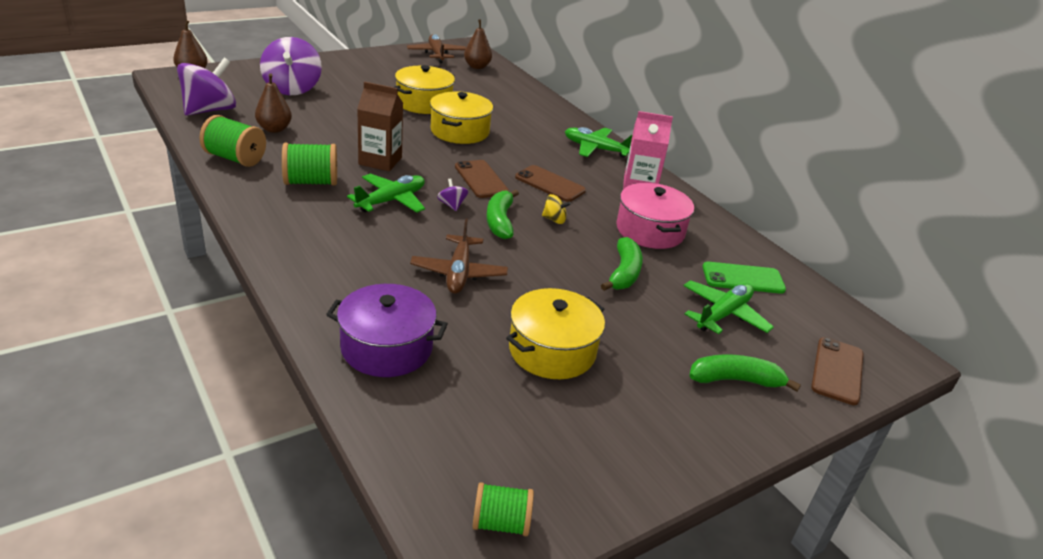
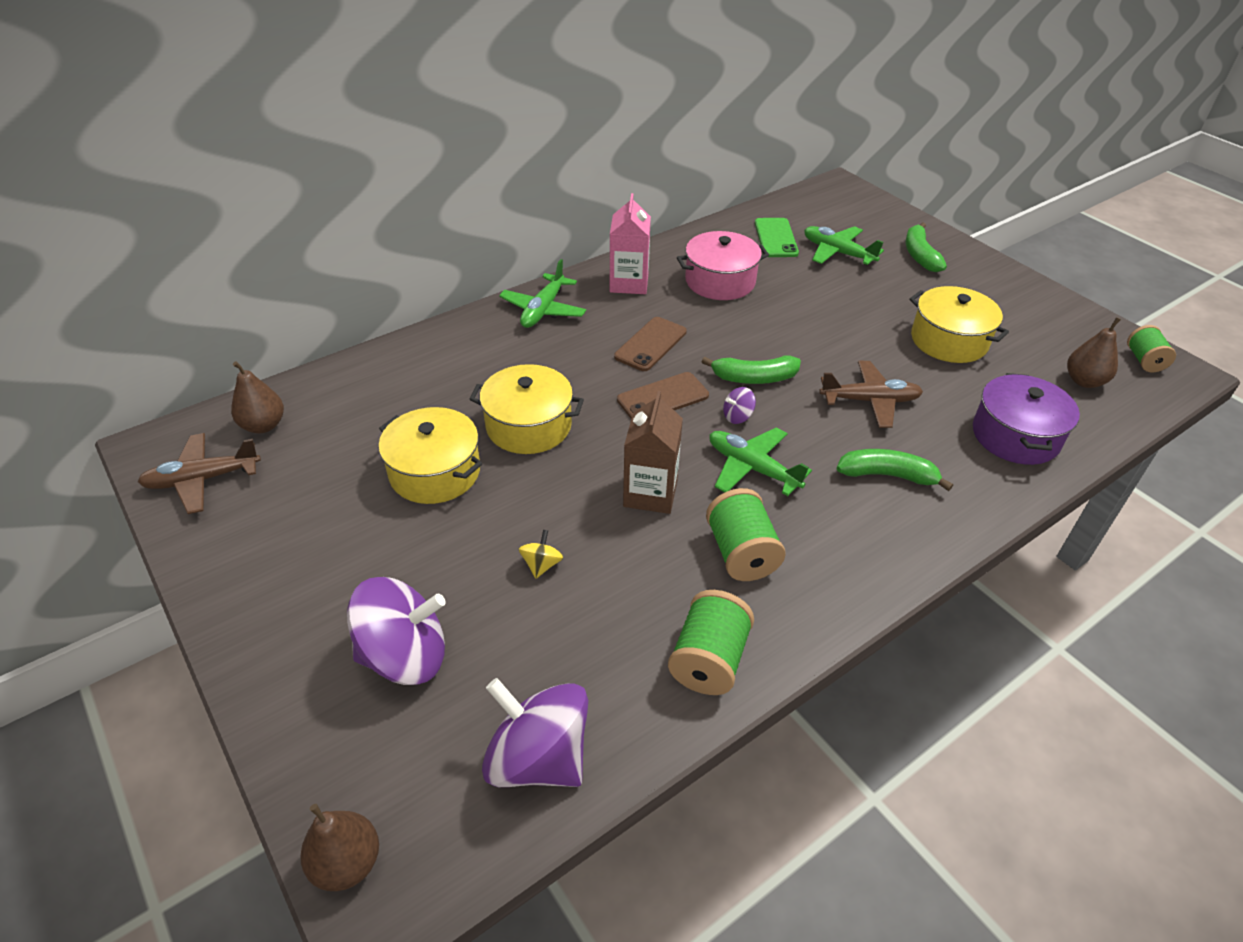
camera: 90 degrees left, 10 degrees up
brown pear [255,74,292,133] -> brown pear moved to [1067,317,1121,388]
yellow spinning top [542,194,571,224] -> yellow spinning top moved to [519,530,564,578]
green banana [601,237,643,291] -> green banana moved to [836,449,953,491]
brown phone [811,337,864,405] -> none

